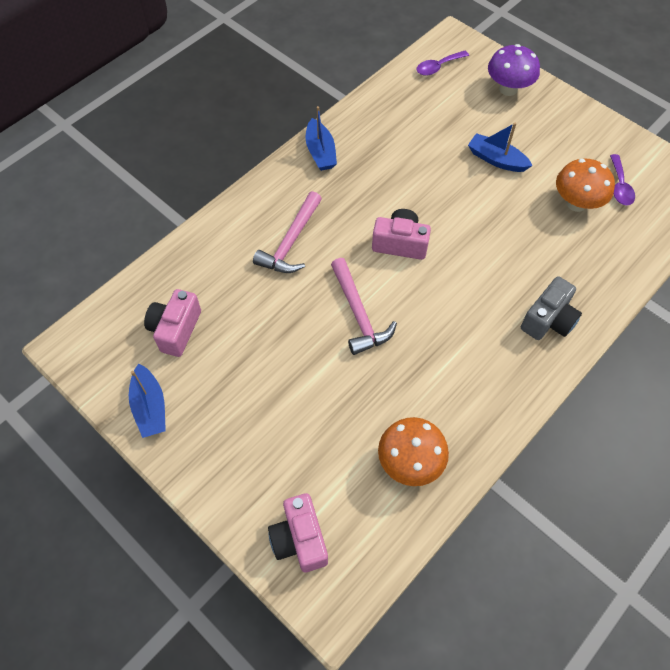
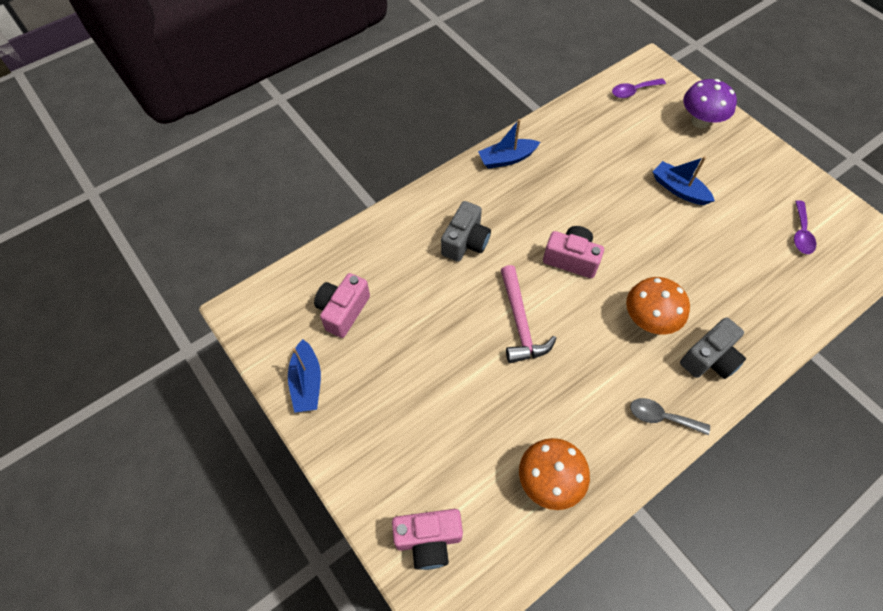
camera: 10 degrees right, 0 degrees up
pink hammer [253,191,322,273] -> grey camera [441,201,491,262]
pink camera [268,493,328,572] -> pink camera turned 90 degrees counterclockwise [392,509,463,570]
blue boat [306,106,337,171] -> blue boat turned 75 degrees clockwise [478,119,540,169]
orange mushroom [556,159,615,212] -> orange mushroom moved to [626,277,690,335]
none -> grey spoon [630,398,710,435]

